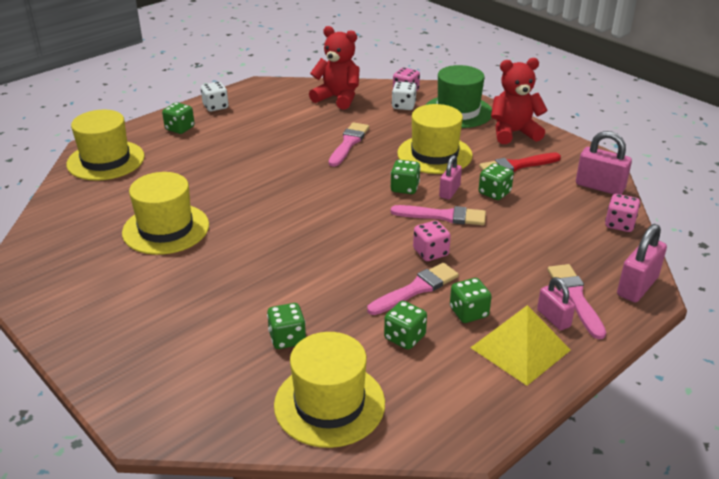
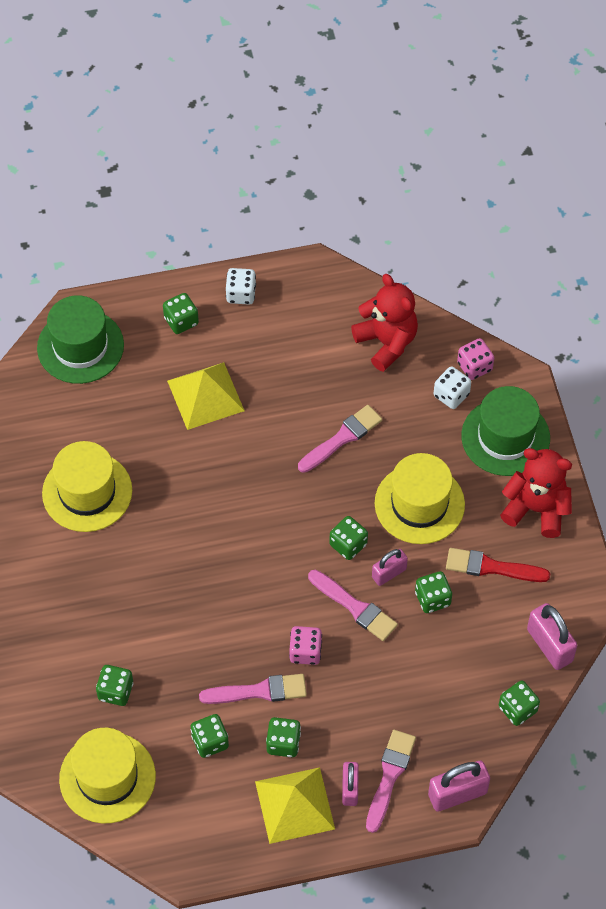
camera: 30 degrees right, 25 degrees up
yellow hat [66,110,145,181] -> green hat [37,295,124,384]
pink dice [605,194,640,232] -> green dice [499,680,540,726]
none -> yellow pyramid [167,362,245,430]

